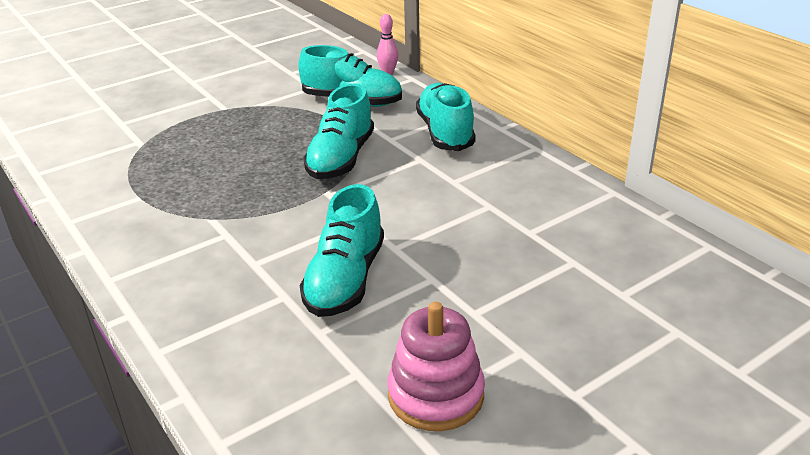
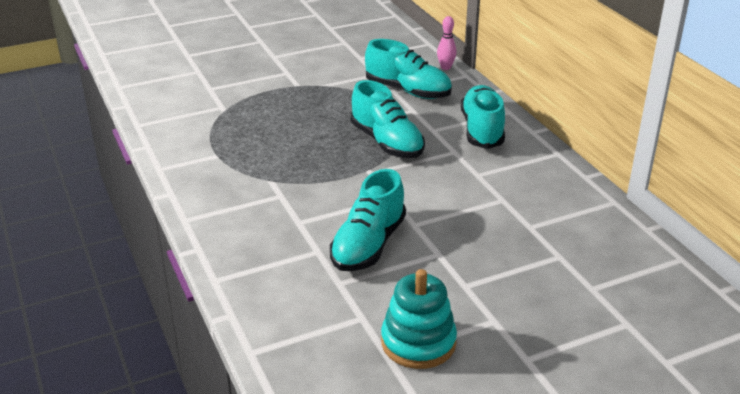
camera: 10 degrees right, 0 degrees up
turquoise shoe [303,84,374,179] -> turquoise shoe turned 60 degrees counterclockwise [351,80,425,158]
pink stacking toy [387,302,485,431] -> turquoise stacking toy [381,269,457,369]

